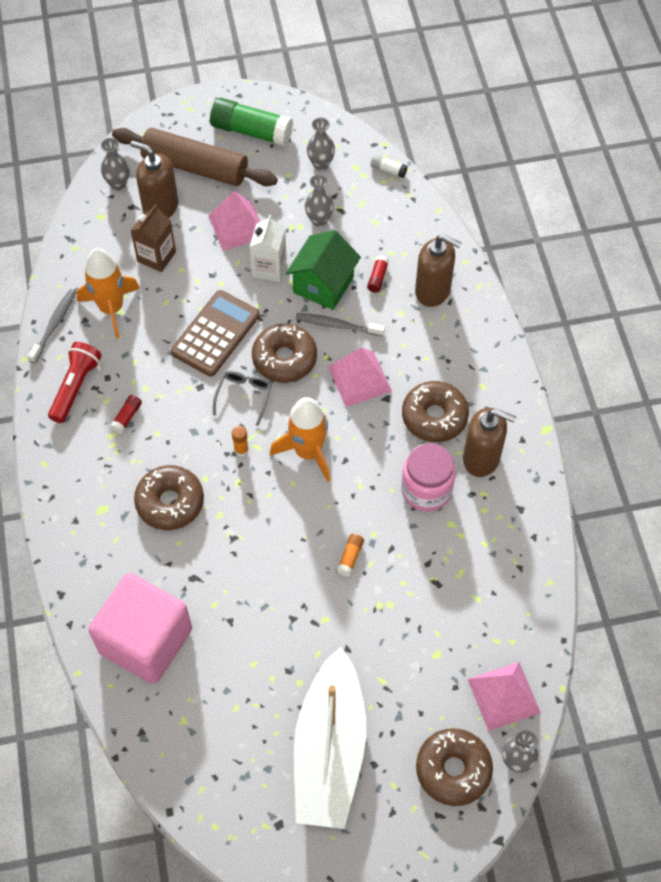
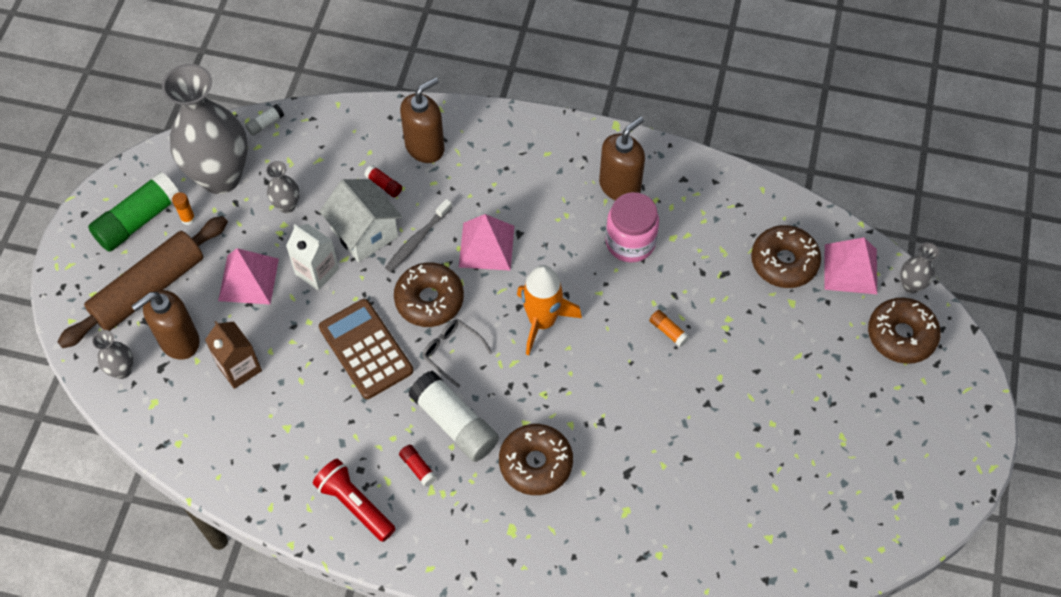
camera: 65 degrees left, 0 degrees up
grey toothbrush [27,289,76,363] -> none
orange rocket [76,248,140,339] -> none
pink cube [88,573,192,684] -> none
orange glue stick [232,426,249,457] -> orange glue stick moved to [172,192,195,225]
green house [286,230,361,310] -> white house [319,179,402,262]
white boat [294,647,366,829] -> none
grey vase [307,118,335,171] -> grey vase [162,64,248,194], size x2.35
brown donut [402,381,469,442] -> brown donut moved to [751,225,821,288]
none -> white glue stick [408,371,499,462]

